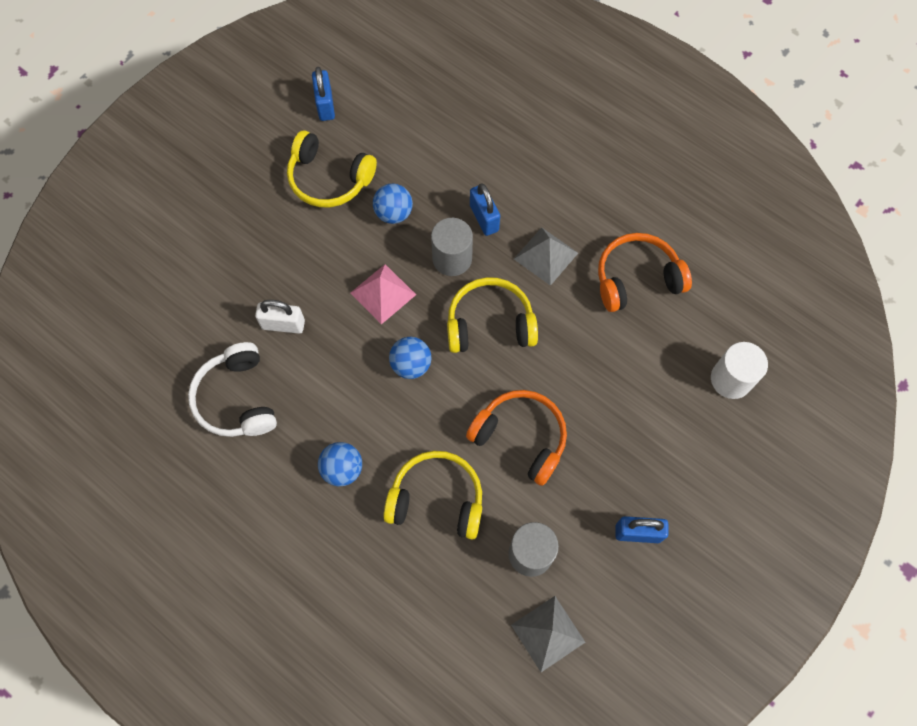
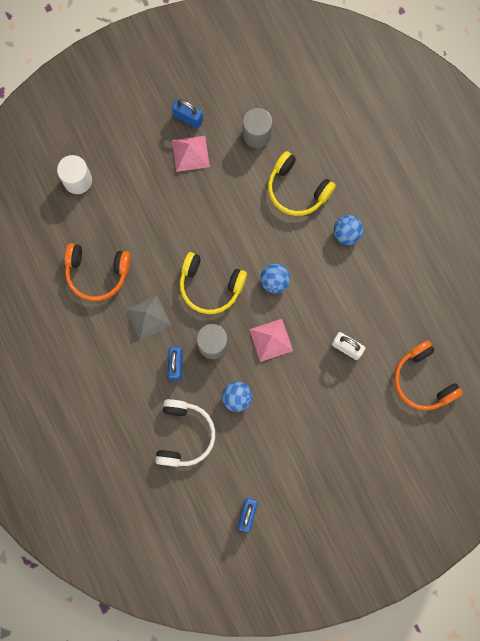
camera: 155 degrees left, 10 degrees up
white headphones [188,342,277,437] -> white headphones moved to [155,399,215,467]
yellow headphones [287,131,377,207] -> none
orange headphones [466,390,567,486] -> orange headphones moved to [394,341,463,410]
grey pyramid [511,596,585,672] -> none
none -> pink pyramid [172,136,210,172]

